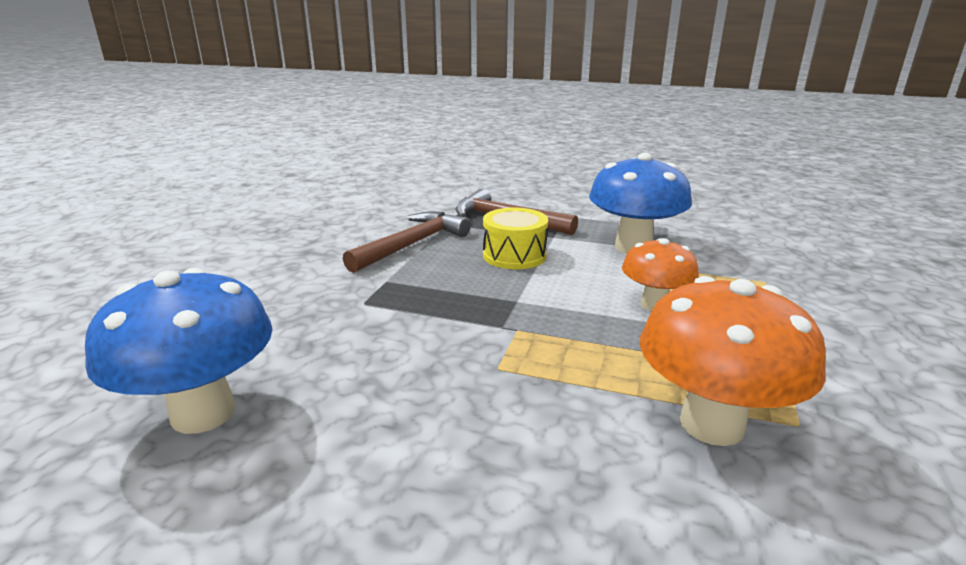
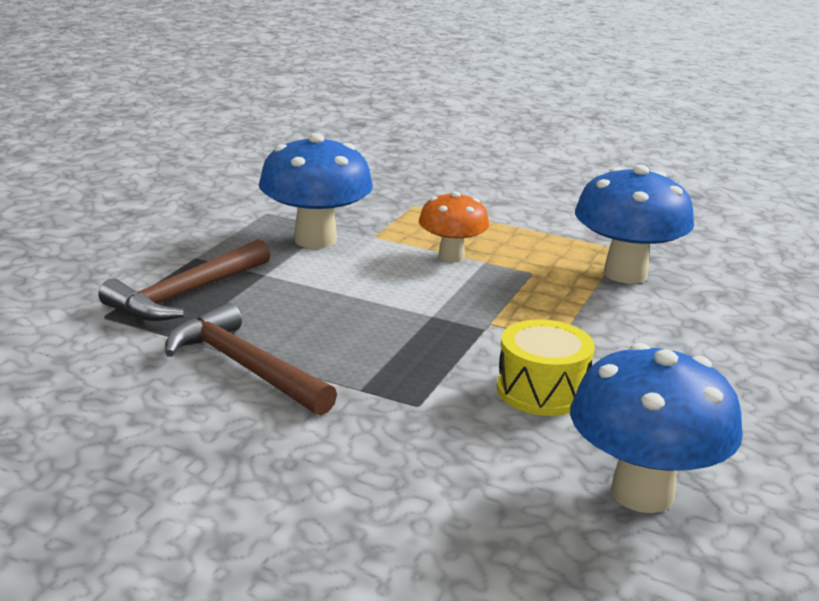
camera: 85 degrees left, 0 degrees up
yellow drum [483,208,548,269] -> yellow drum moved to [497,320,595,416]
orange mushroom [640,276,826,446] -> blue mushroom [575,165,694,284]

